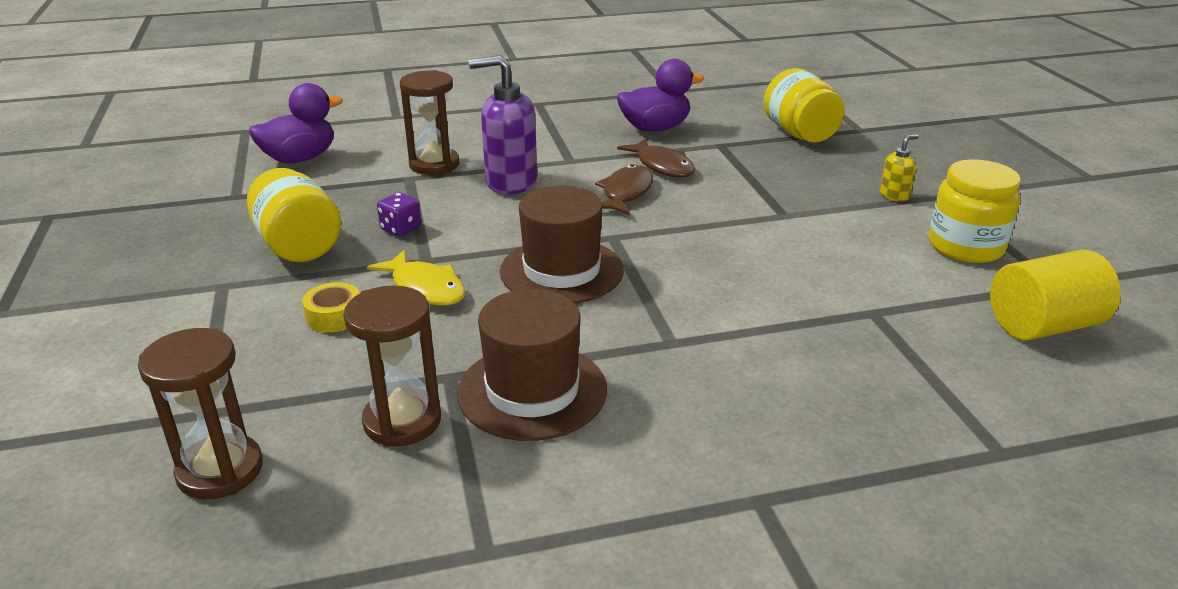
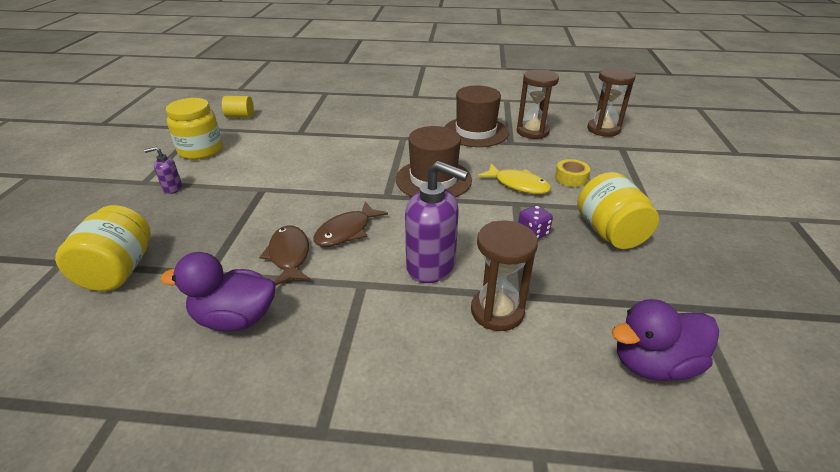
camera: 160 degrees left, 5 degrees up
yellow fish [367,249,465,306] -> yellow fish turned 150 degrees clockwise [477,164,551,194]
yellow soap dispenser [880,134,919,202] -> purple soap dispenser [144,147,182,194]
yellow cylinder [990,250,1121,341] -> yellow cylinder [222,96,254,118], size x0.61

